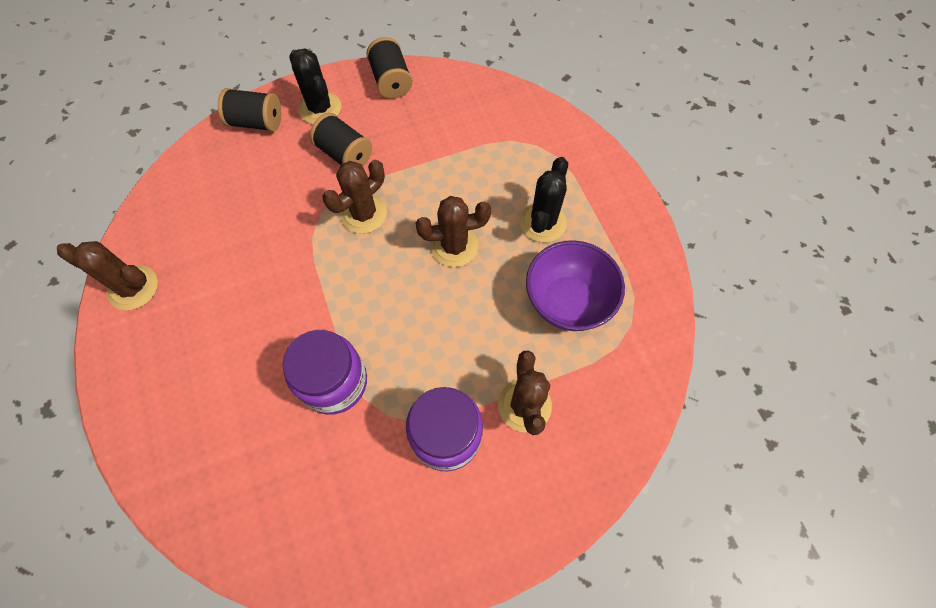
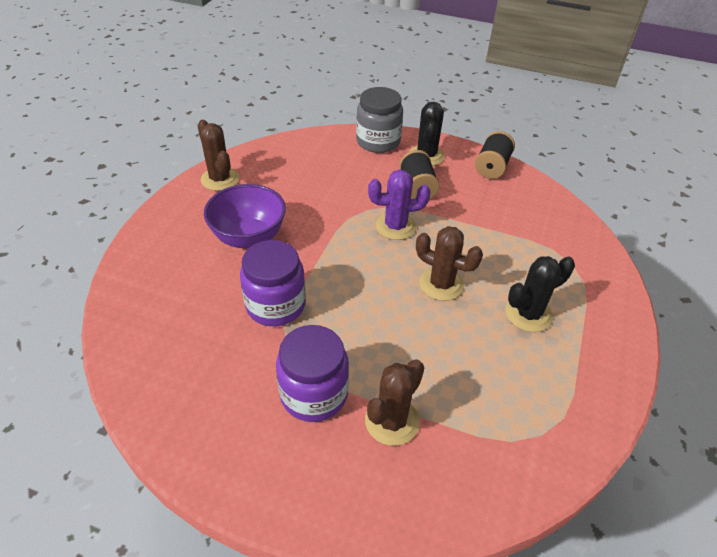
camera: 40 degrees right, 20 degrees down
black spool [218,88,281,132] -> grey jar [356,87,403,153]
brown cactus [322,160,387,234] -> purple cactus [368,169,430,240]
purple bowl [526,240,625,331] -> purple bowl moved to [204,184,286,248]

